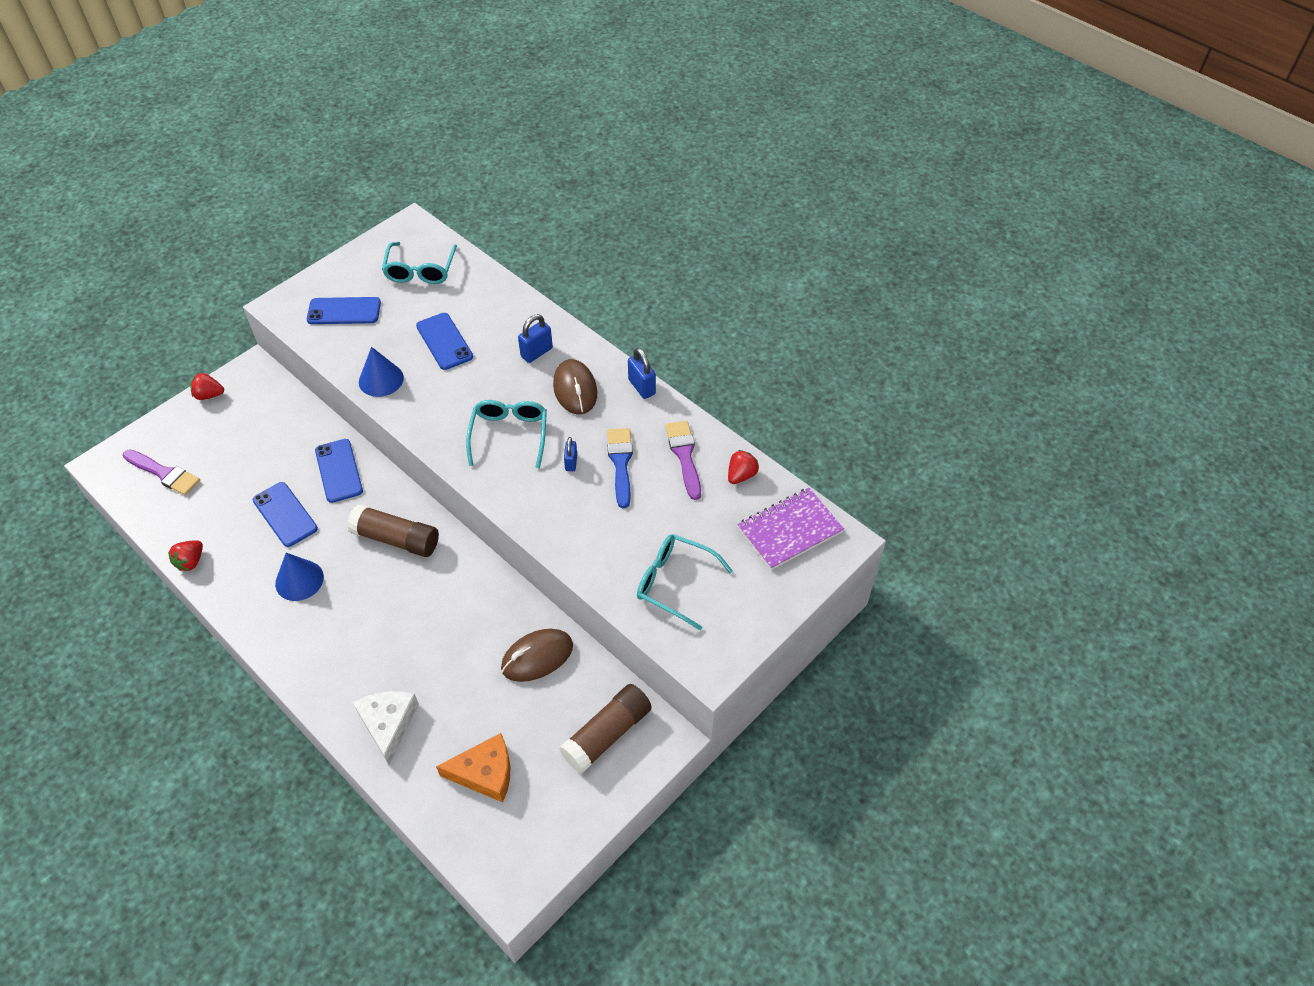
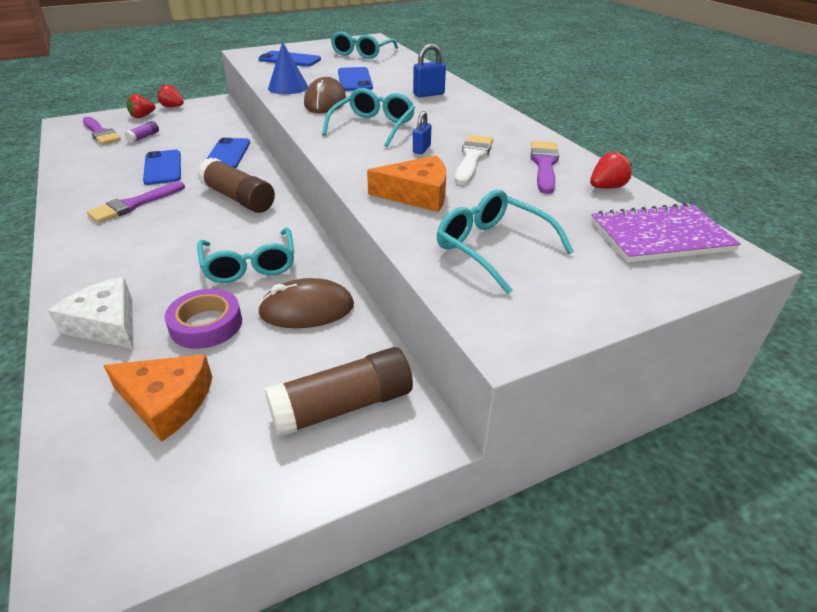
camera: 20 degrees right, 15 degrees down
red strawberry [168,540,203,571] -> red strawberry moved to [127,94,155,118]
blue cone [275,553,324,601] -> purple brush [87,182,185,223]
white cheese [353,691,419,765] -> white cheese turned 60 degrees counterclockwise [48,277,133,349]
brown mouse [553,359,597,414] -> brown mouse moved to [304,77,346,113]
blue brush [607,428,633,508] -> white brush [455,135,493,185]
blue padlock [628,348,656,399] -> none
none -> purple glue stick [125,121,159,143]
none -> purple tape [165,289,242,349]
none -> turquoise glasses [197,227,294,283]
none -> orange cheese [367,155,446,212]

